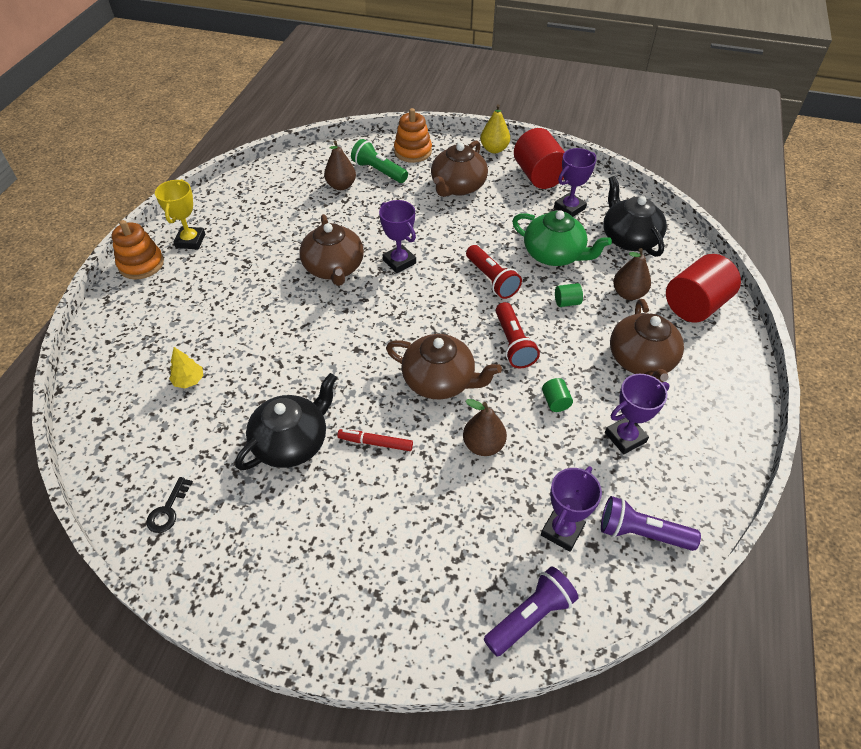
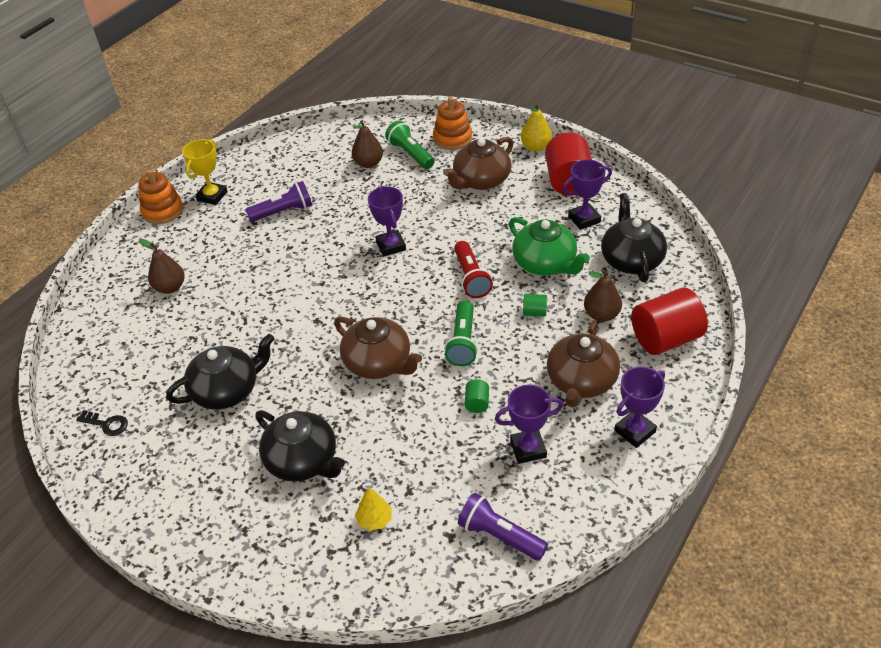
camera: 20 degrees right, 5 degrees down
black key [146,477,193,533] -> black key turned 105 degrees counterclockwise [76,410,128,436]
yellow tree [169,347,203,388] -> yellow tree moved to [355,487,392,531]
brown teapot [299,214,364,286] -> none
red marker [337,429,413,451] -> none
brown pear [463,399,507,456] -> brown pear moved to [139,239,185,294]
purple flashlight [484,567,578,656] -> purple flashlight moved to [245,181,312,222]
red flashlight [496,302,540,368] -> green flashlight [444,301,478,366]
purple trophy [541,466,602,552] -> purple trophy moved to [614,367,665,448]
none -> black teapot [255,410,345,482]

